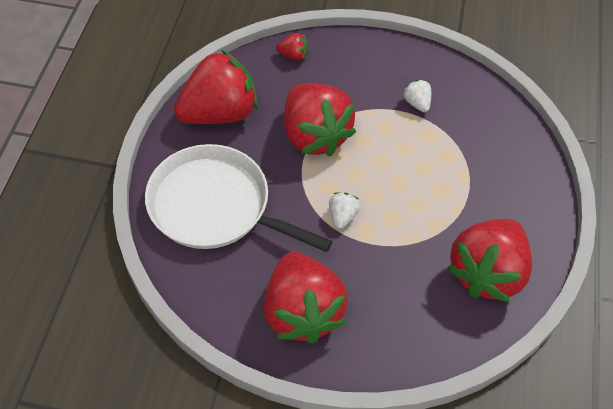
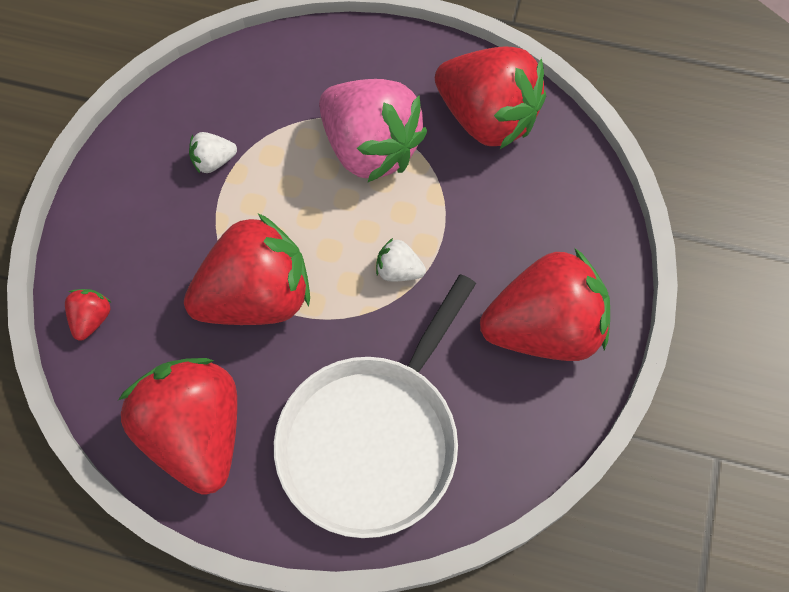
camera: 85 degrees left, 10 degrees up
none -> pink strawberry [319,79,427,182]

